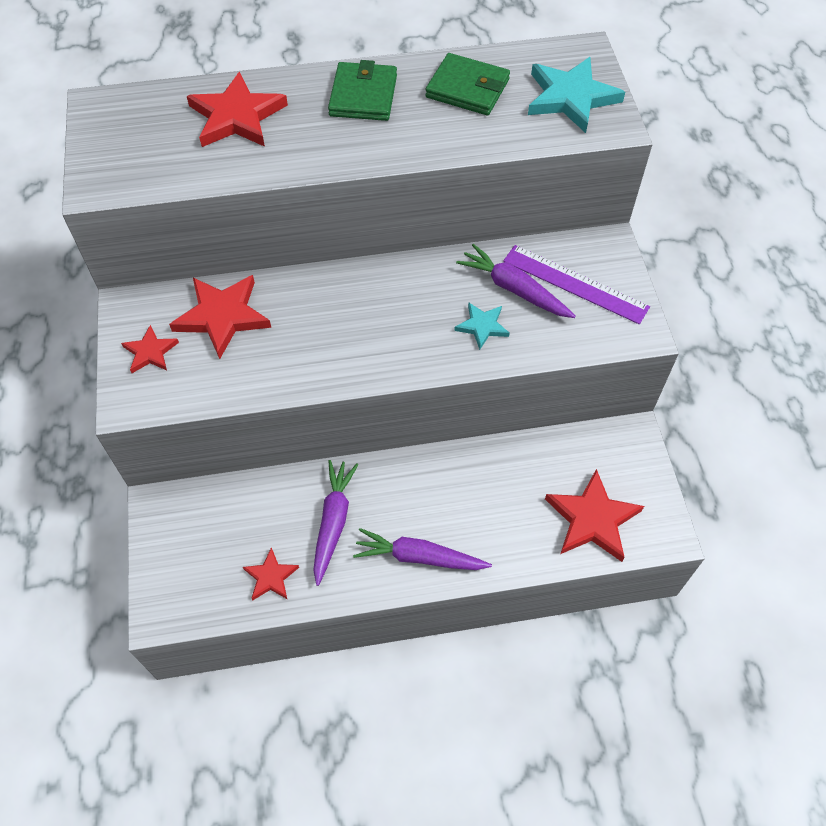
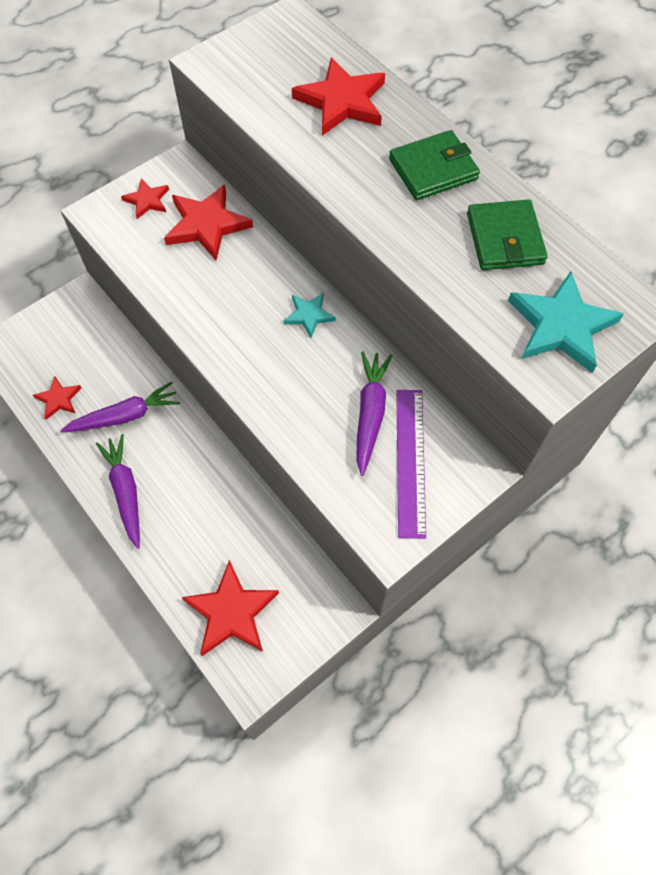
camera: 60 degrees right, 5 degrees up
turquoise star [454,303,510,350] -> turquoise star moved to [284,293,336,338]

